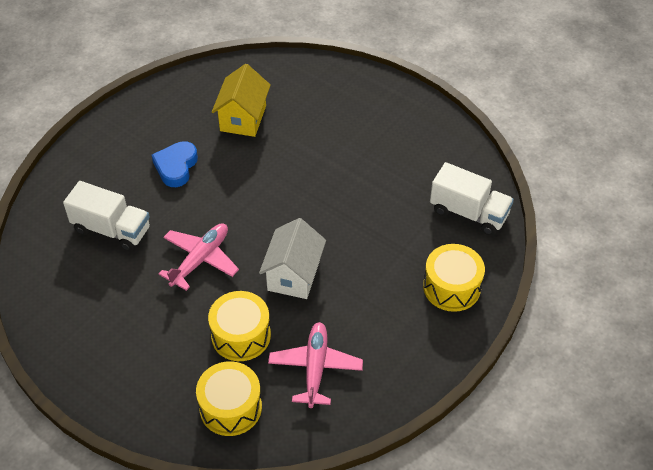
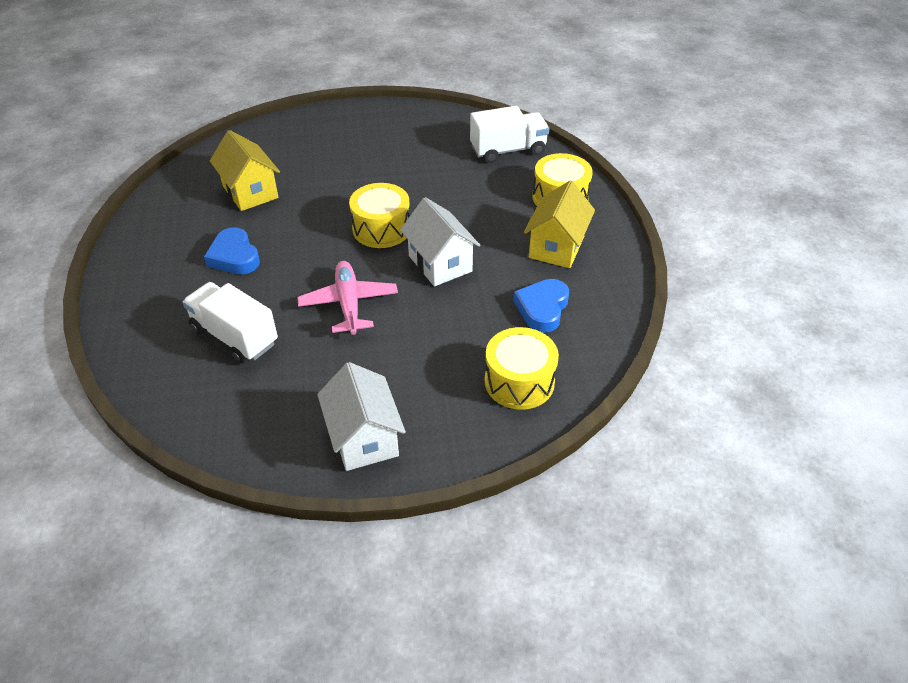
camera: 45 degrees left, 5 degrees down
white truck [63,181,150,251] -> white truck turned 120 degrees counterclockwise [182,282,278,364]
yellow drum [208,291,271,361] -> yellow drum moved to [349,183,410,248]
pink plane [268,322,363,408] -> blue heart [513,279,569,333]
none -> white house [317,362,406,471]
none -> yellow house [524,181,595,268]

